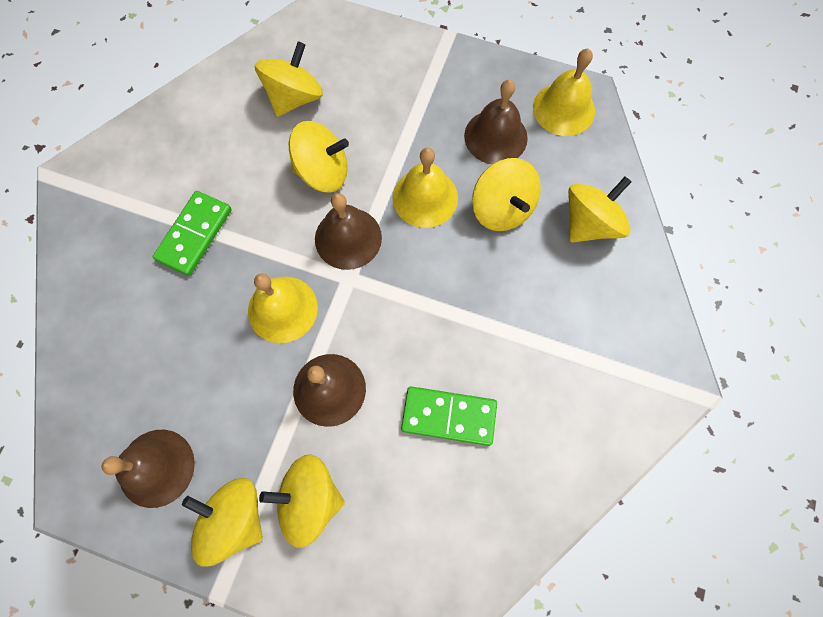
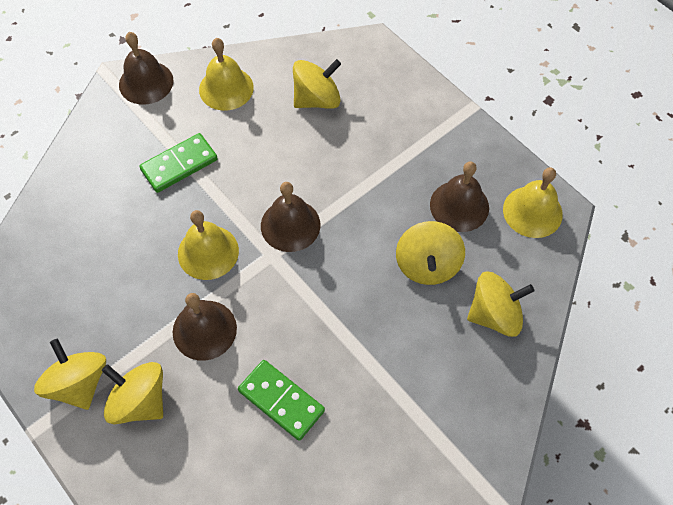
camera: 30 degrees right, 10 degrees down
brown bell [101,430,195,508] -> brown bell moved to [119,32,174,105]
yellow spinning top [289,121,349,193] -> none
yellow bell [393,148,458,228] -> yellow bell moved to [199,38,254,111]

